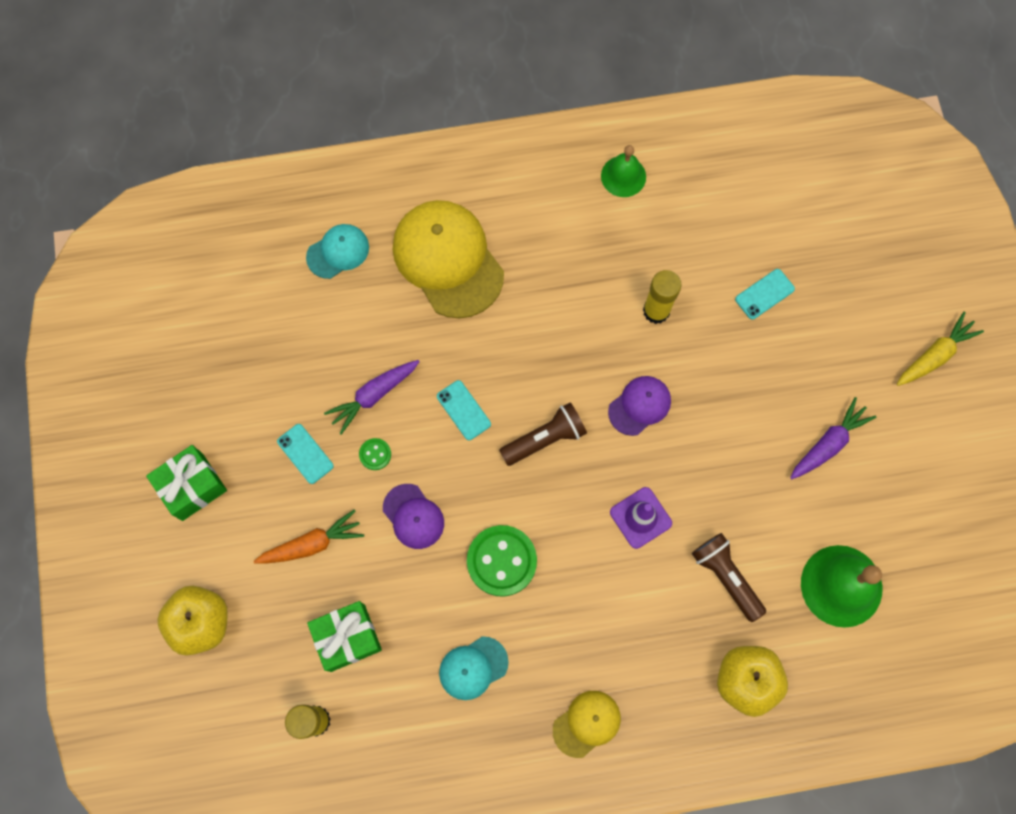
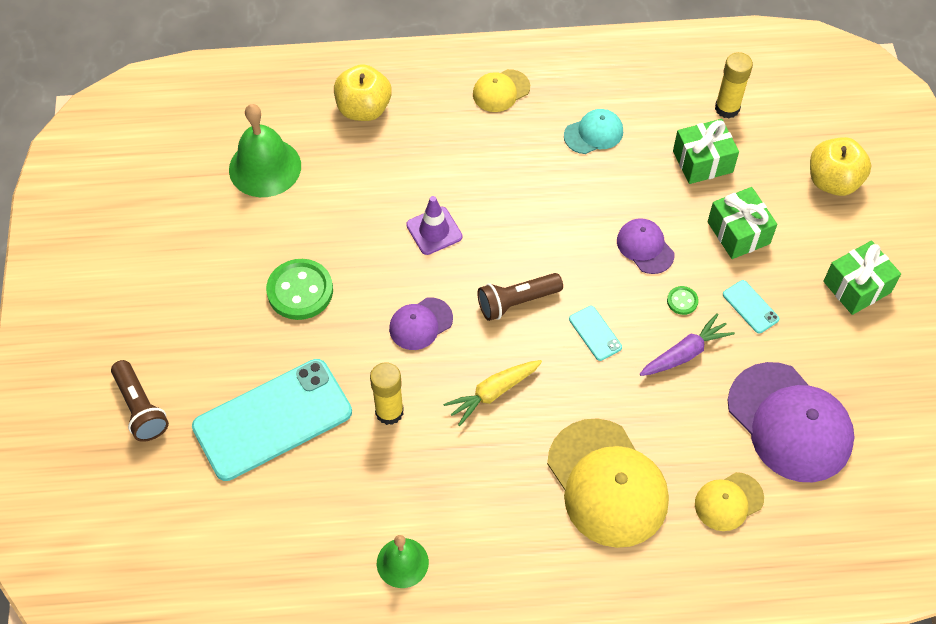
camera: 175 degrees left, 15 degrees down
orange carrot [254,510,364,564] -> green gift [707,187,777,259]
turquoise cap [306,224,369,279] -> yellow cap [695,472,764,531]
green button [467,525,537,597] -> green button moved to [266,259,333,320]
brown flashlight [692,533,766,622] -> brown flashlight moved to [111,360,169,442]
turquoise phone [735,269,795,320] -> turquoise phone [192,359,352,481], size x2.46
purple carrot [790,397,876,479] -> none
yellow carrot [897,311,984,386] -> yellow carrot moved to [443,360,542,426]
none -> purple cap [728,362,855,482]

